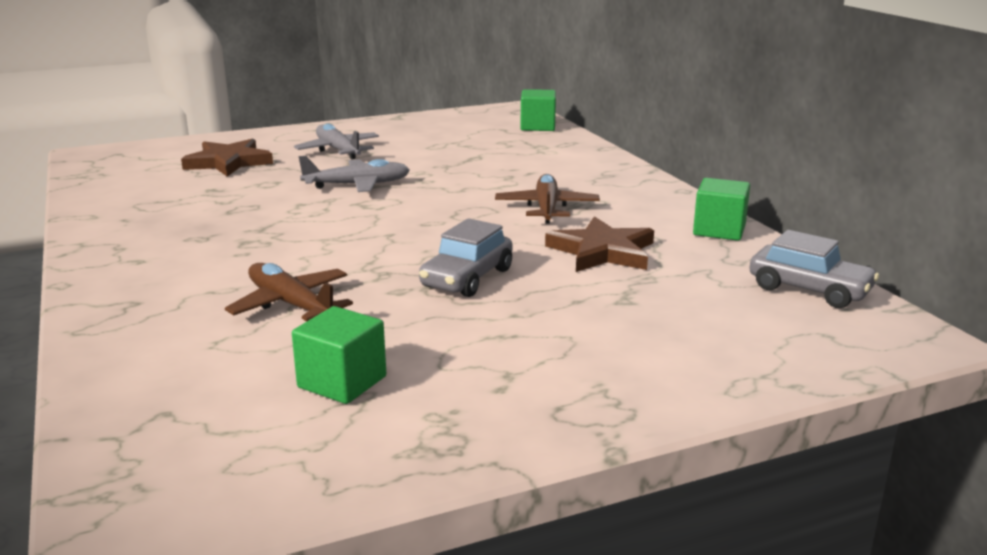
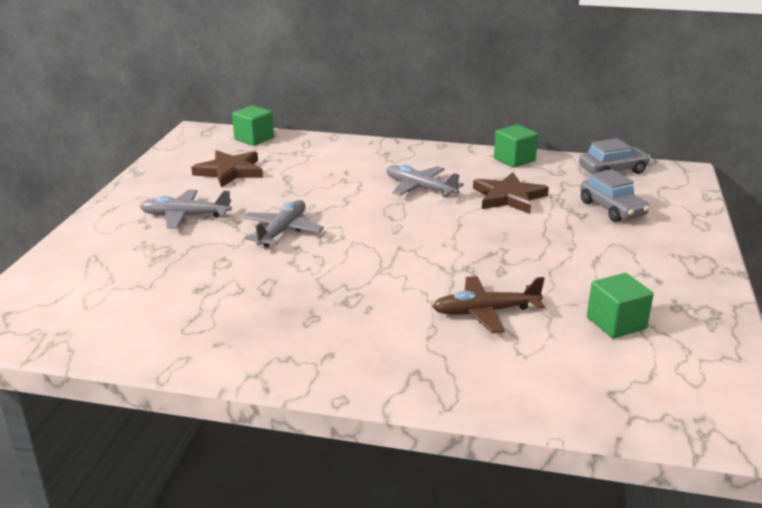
camera: 55 degrees left, 5 degrees up
brown star [181,139,273,177] -> brown star moved to [191,150,263,188]
grey car [419,218,513,297] -> grey car moved to [580,169,650,222]
brown plane [495,174,600,224] -> grey plane [386,165,464,197]

